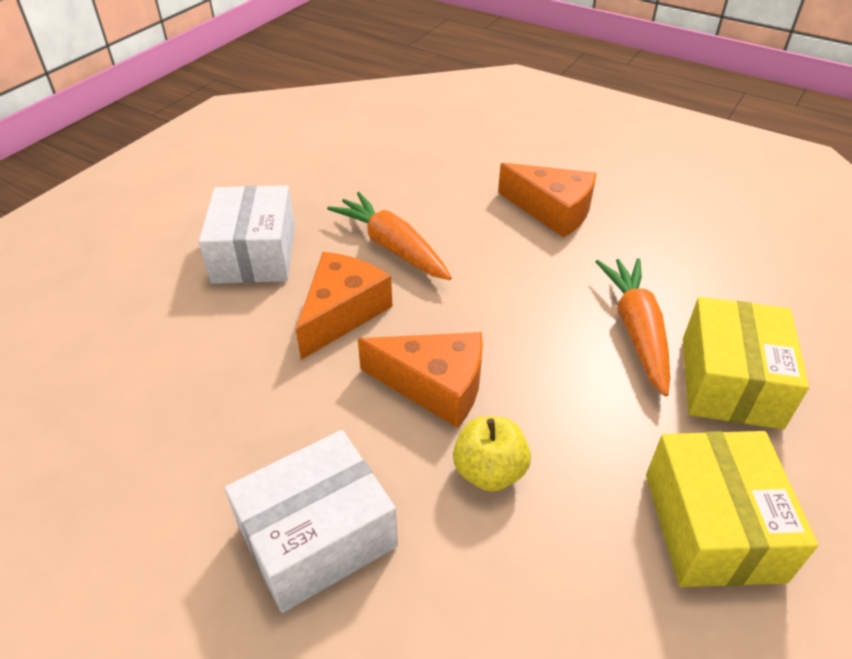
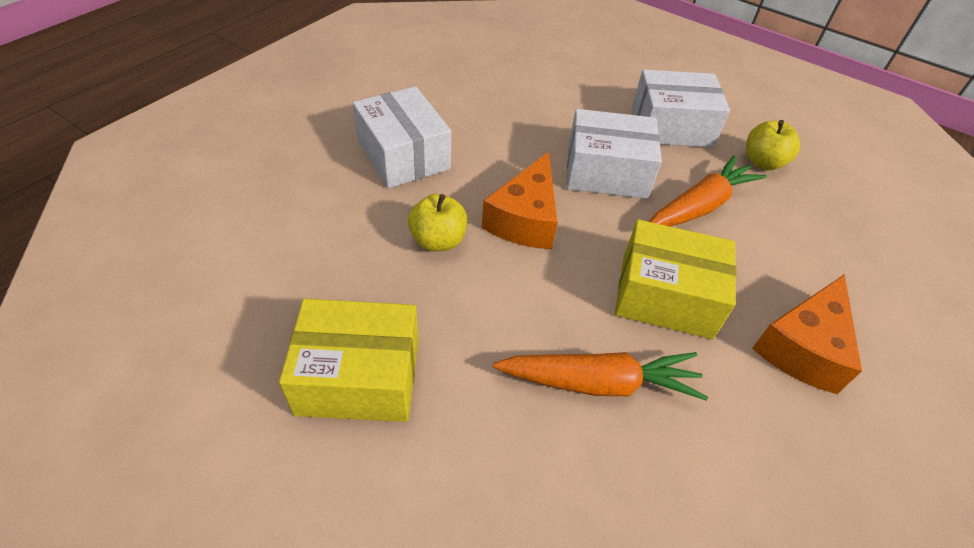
camera: 90 degrees right, 5 degrees up
orange cheese [296,252,393,360] -> white box [567,109,662,199]
yellow box [683,297,809,429] -> yellow box moved to [615,220,736,339]
none -> yellow apple [746,120,800,170]

